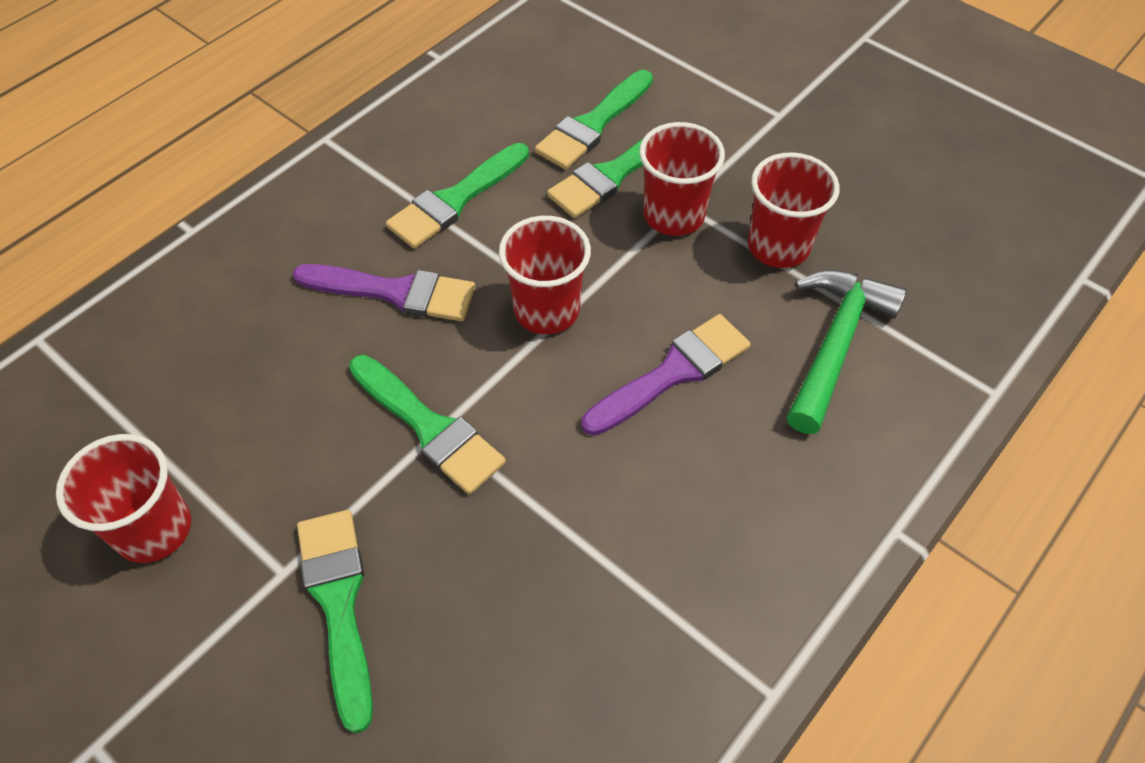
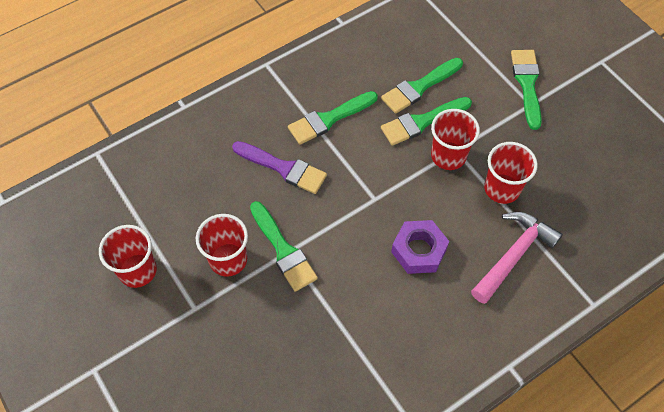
camera: 15 degrees right, 5 degrees up
green brush [297,510,373,733] -> green brush moved to [511,50,542,130]
red cup [499,216,591,334] -> red cup moved to [196,214,248,277]
purple brush [582,314,751,436] -> purple nut [391,220,449,274]
green hammer [787,270,907,434] -> pink hammer [471,212,563,304]

